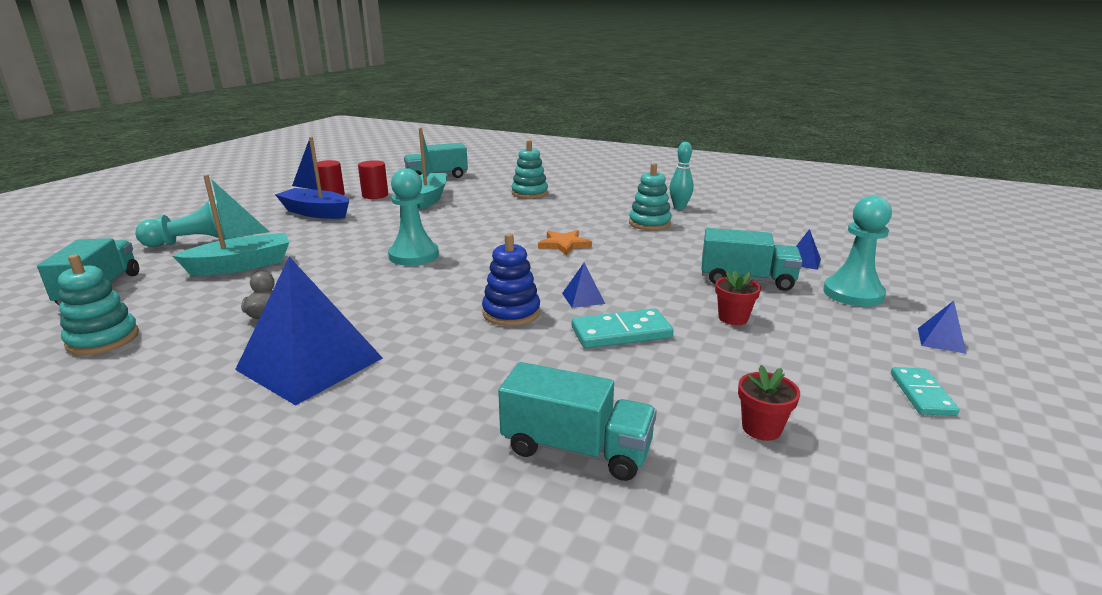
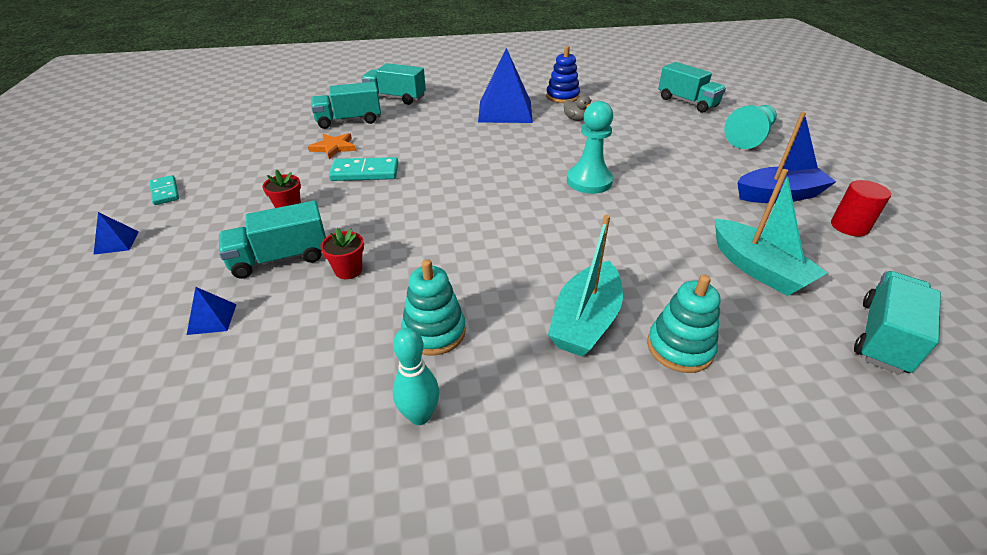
camera: 145 degrees right, 15 degrees up
turquoise stacking toy [58,254,139,355] -> none
turquoise boat [173,174,290,276] -> turquoise boat moved to [548,215,623,357]
red cylinder [358,160,388,199] -> none
blue stacking toy [482,233,540,326] -> blue stacking toy moved to [546,46,580,103]
orange star [538,230,592,255] -> orange star moved to [308,133,356,159]
blue pyramid [562,263,605,308] -> none
turquoise domino [572,308,674,348] -> turquoise domino turned 45 degrees clockwise [329,157,398,181]
red flower pot [738,365,800,441] -> red flower pot moved to [321,228,364,279]
turquoise pawn [823,196,892,307] -> none
none -> turquoise truck [361,63,426,105]

